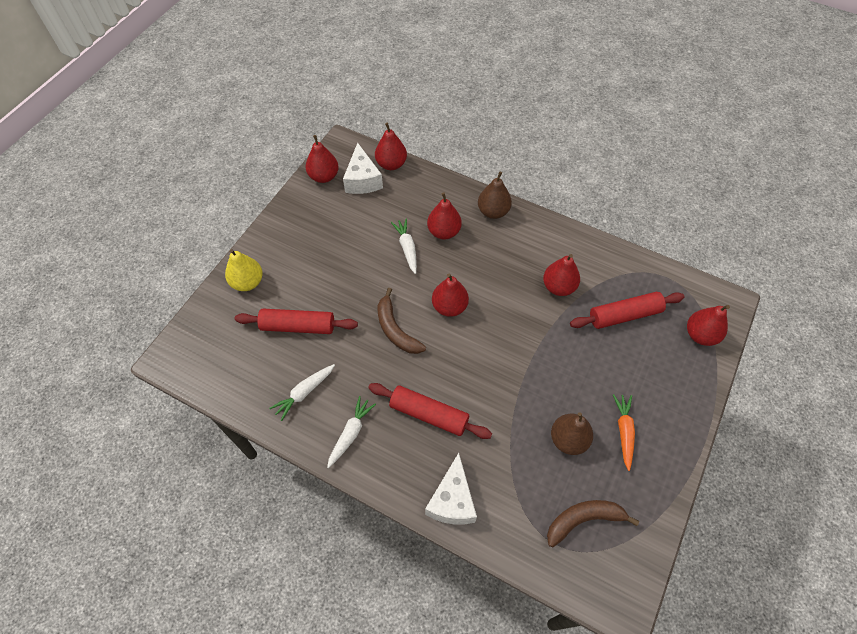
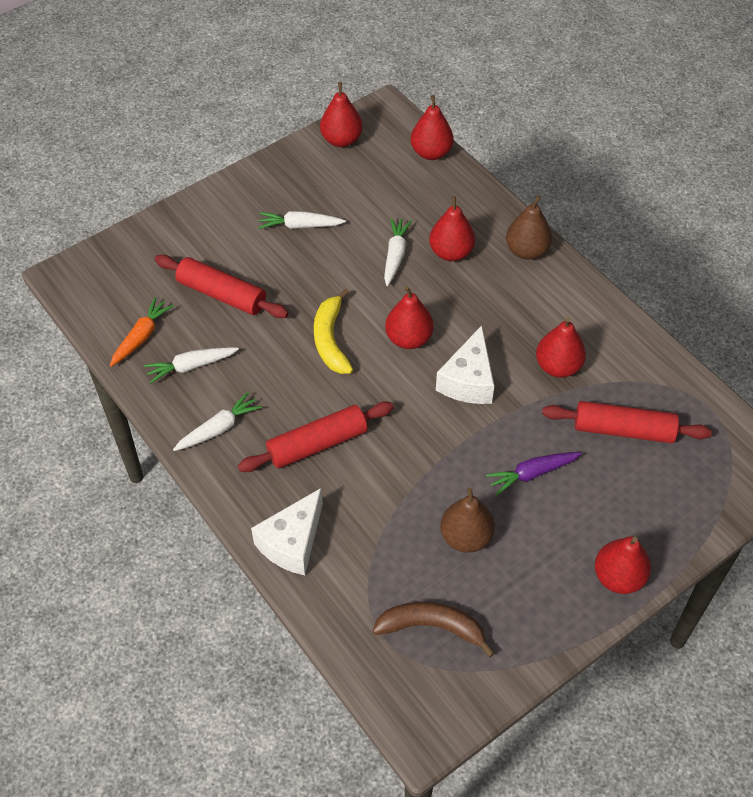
camera: 25 degrees right, 5 degrees down
yellow pear [225,249,263,291] -> none
white cheese [343,143,383,194] -> white cheese moved to [436,325,494,404]
red rolling pin [368,383,492,439] -> red rolling pin turned 75 degrees counterclockwise [238,401,394,472]
brown banana [378,288,426,354] -> yellow banana [314,289,353,374]
orange carrot [613,394,635,471] -> orange carrot moved to [110,297,174,367]
red pear [687,305,730,346] -> red pear moved to [595,536,651,594]
none -> white carrot [258,211,346,229]
none -> purple carrot [486,452,582,495]

